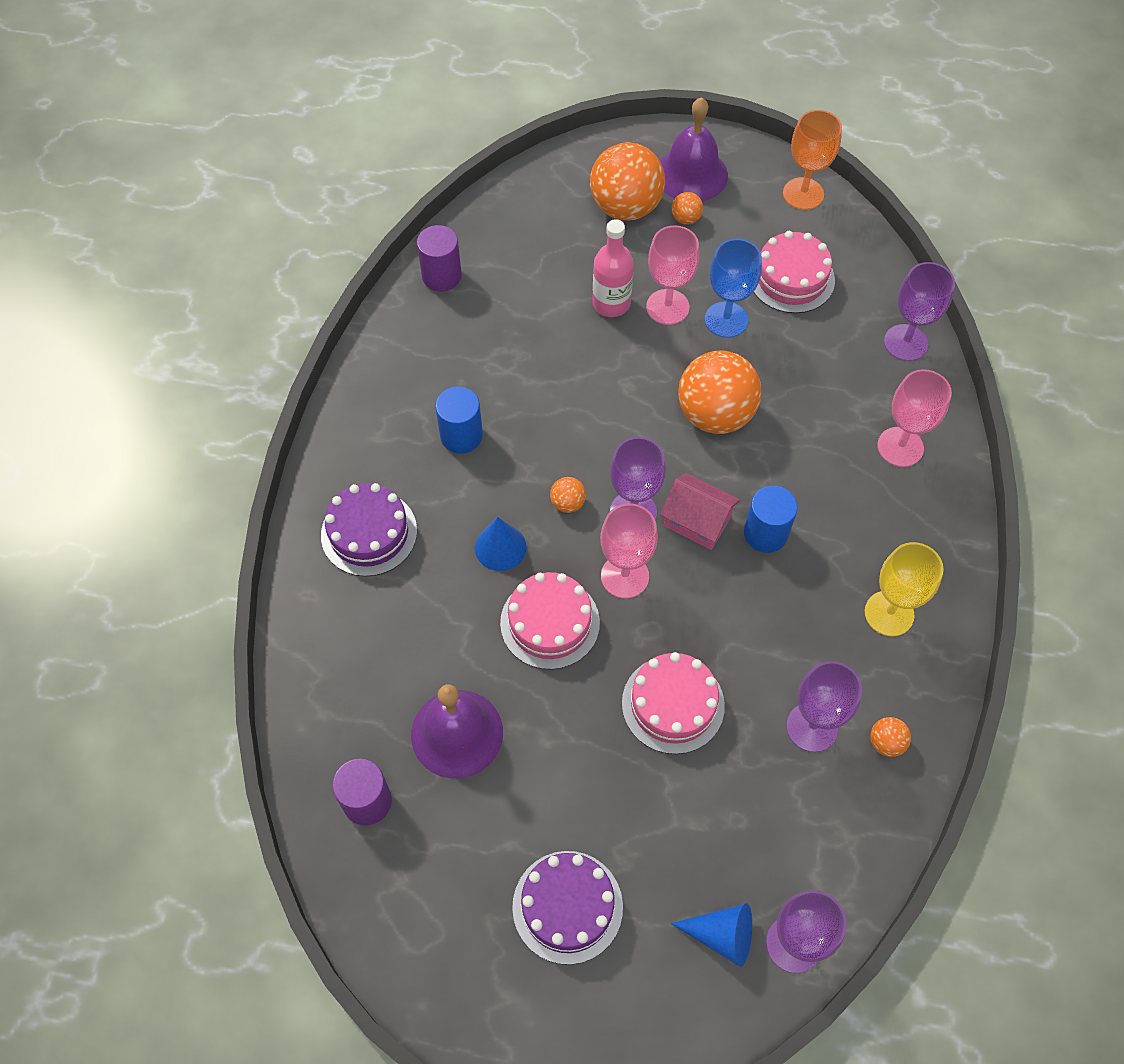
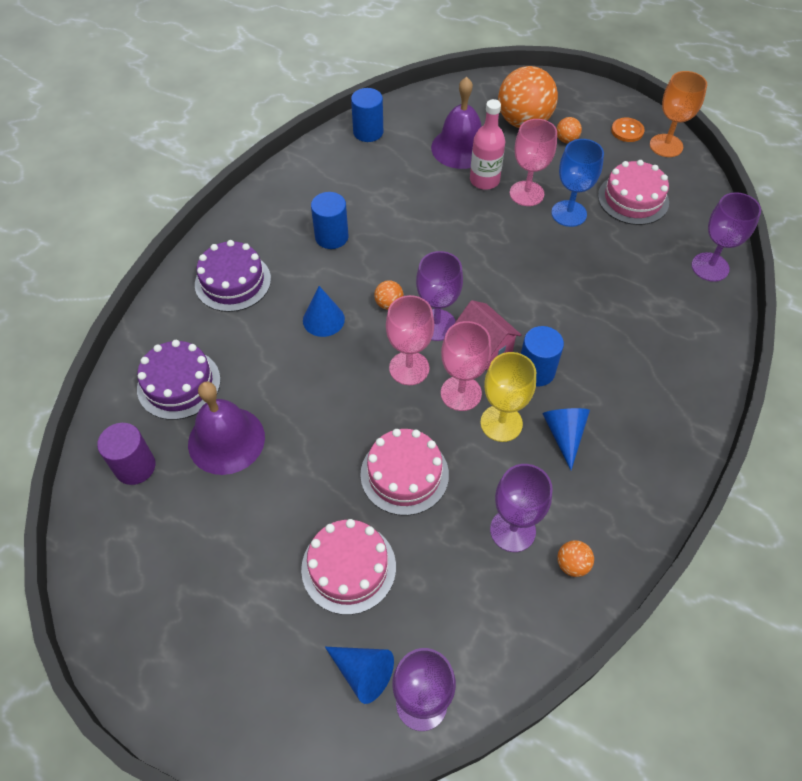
camera: 20 degrees right, 5 degrees down
purple cylinder [417,225,462,291] -> blue cylinder [351,88,383,142]
pink cake [500,572,600,670] -> pink cake moved to [301,519,396,615]
purple cake [512,851,623,965] -> purple cake moved to [137,340,221,420]
purple bell [660,97,728,202] -> purple bell moved to [431,77,482,169]
orange ball [678,350,762,434] -> none
yellow goblet [865,542,944,636] -> yellow goblet moved to [480,352,536,442]
pink goblet [877,369,952,467] -> pink goblet moved to [441,321,491,411]
none -> blue cone [543,408,590,470]
none -> orange button [611,118,645,142]

